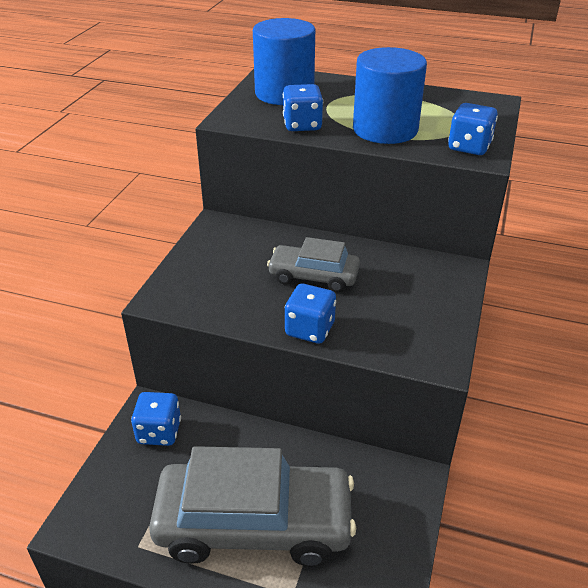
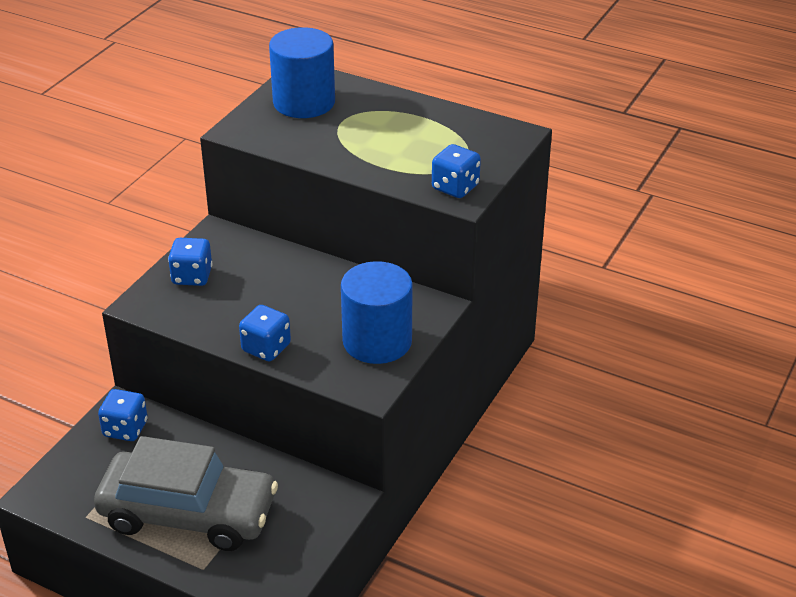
camera: 10 degrees right, 0 degrees up
grey car [267,237,360,292] -> none
blue dice [283,84,323,131] -> blue dice moved to [168,238,212,286]
blue cylinder [353,47,427,144] -> blue cylinder moved to [341,261,413,364]

